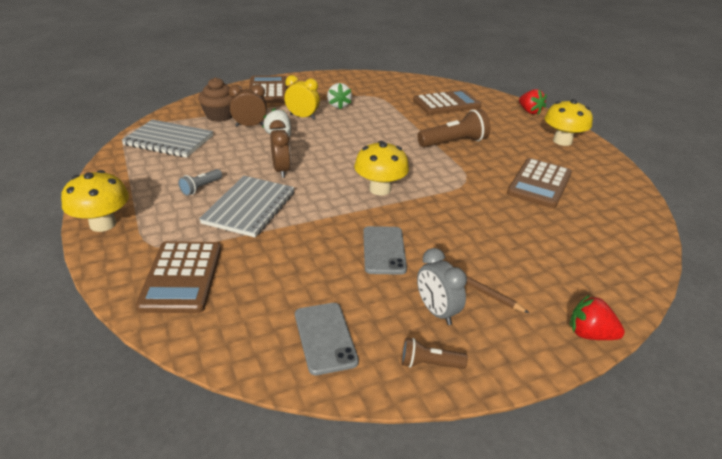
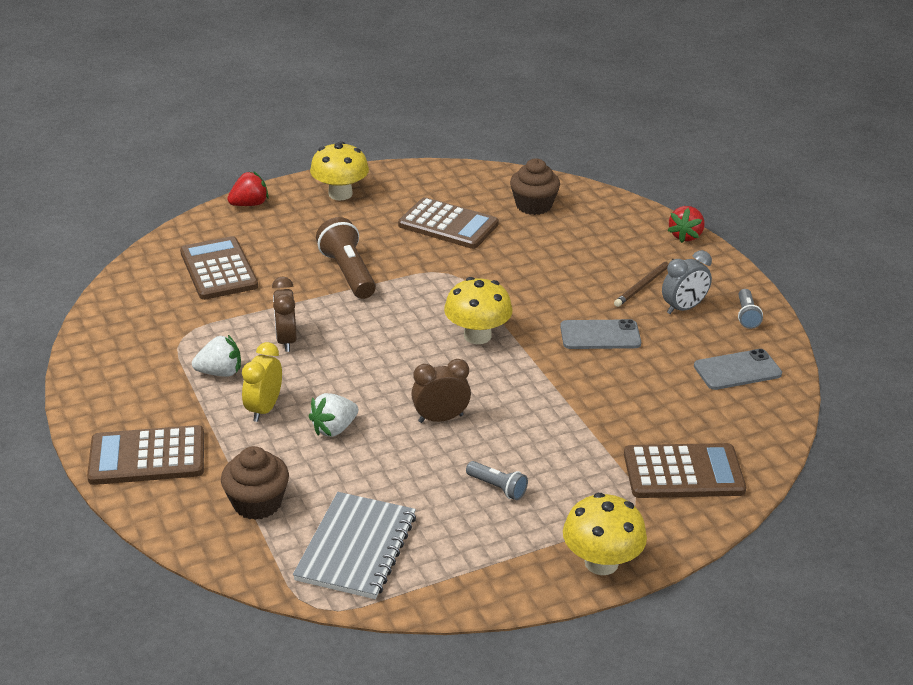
camera: 90 degrees left, 0 degrees up
grey notebook [199,176,295,237] -> none
brown clock [229,84,267,127] -> brown clock moved to [272,277,297,352]
brown flashlight [401,338,468,369] -> grey flashlight [738,289,763,329]
none -> brown cupcake [510,159,560,215]

